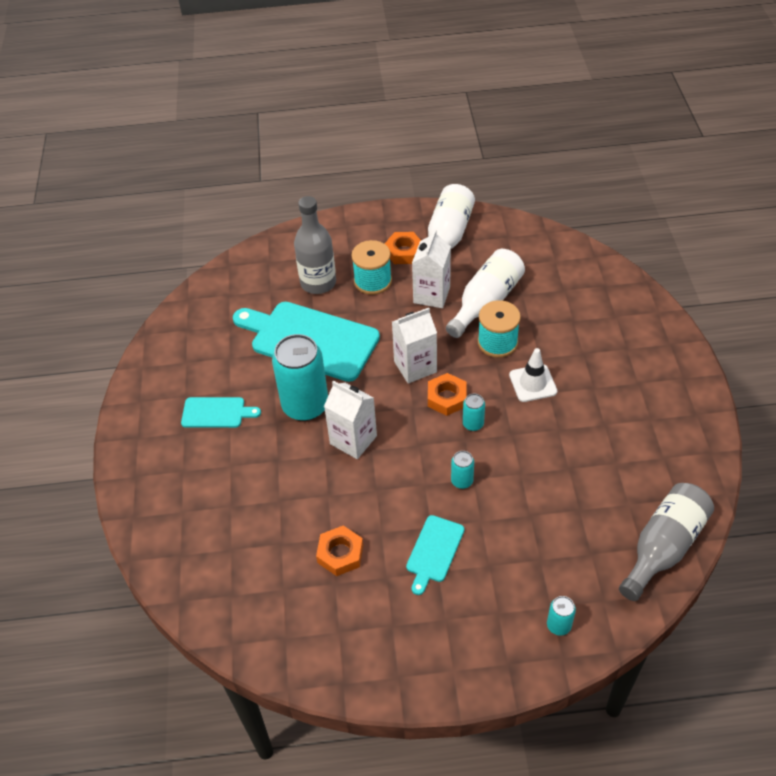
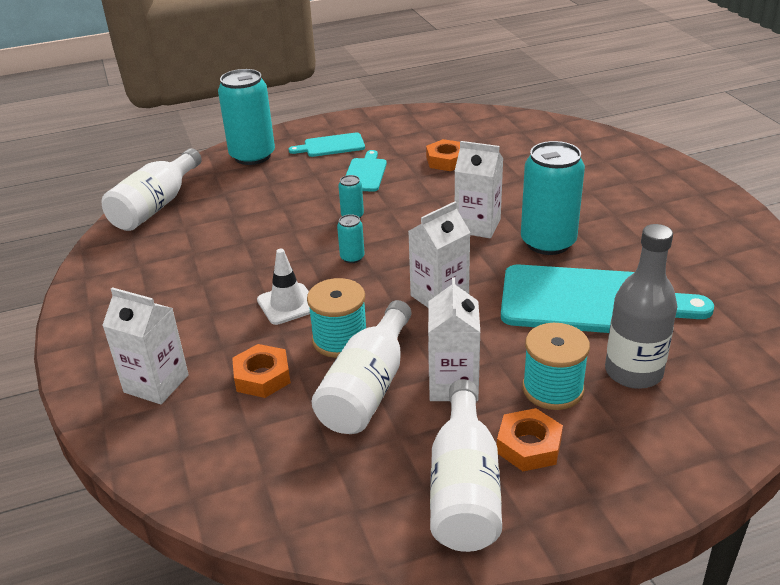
camera: 165 degrees right, 15 degrees down
turquoise cutting board [181,397,261,428] -> turquoise cutting board moved to [288,132,365,157]
orange nut [428,373,466,416] -> orange nut moved to [232,344,291,398]
turquoise can [547,596,576,636] -> turquoise can [218,69,275,165], size x2.28
grey bottle [619,483,714,601] -> white bottle [102,148,202,231]
none -> white carton [102,287,189,404]

